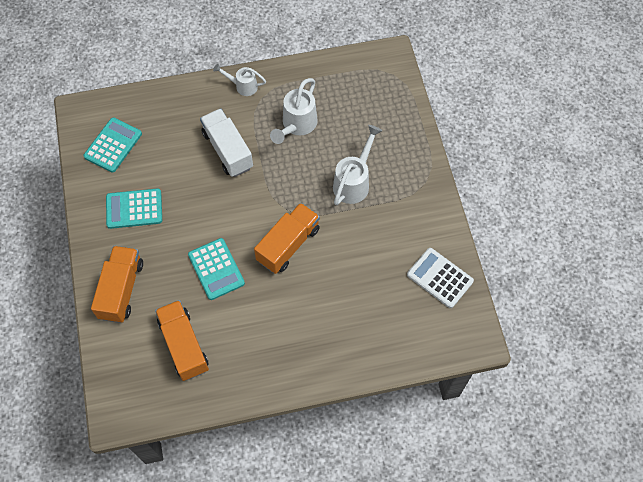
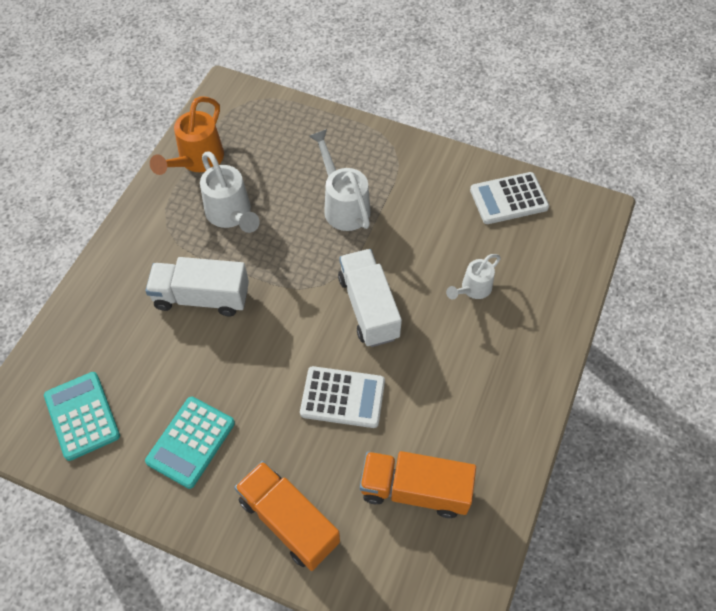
camera: 55 degrees left, 5 degrees down
turquoise calculator [188,238,245,300] -> white calculator [300,366,385,428]
white watering can [213,64,266,96] -> white watering can moved to [446,254,501,299]
orange truck [254,203,320,274] -> white truck [338,249,402,347]
none -> orange watering can [150,96,224,175]

